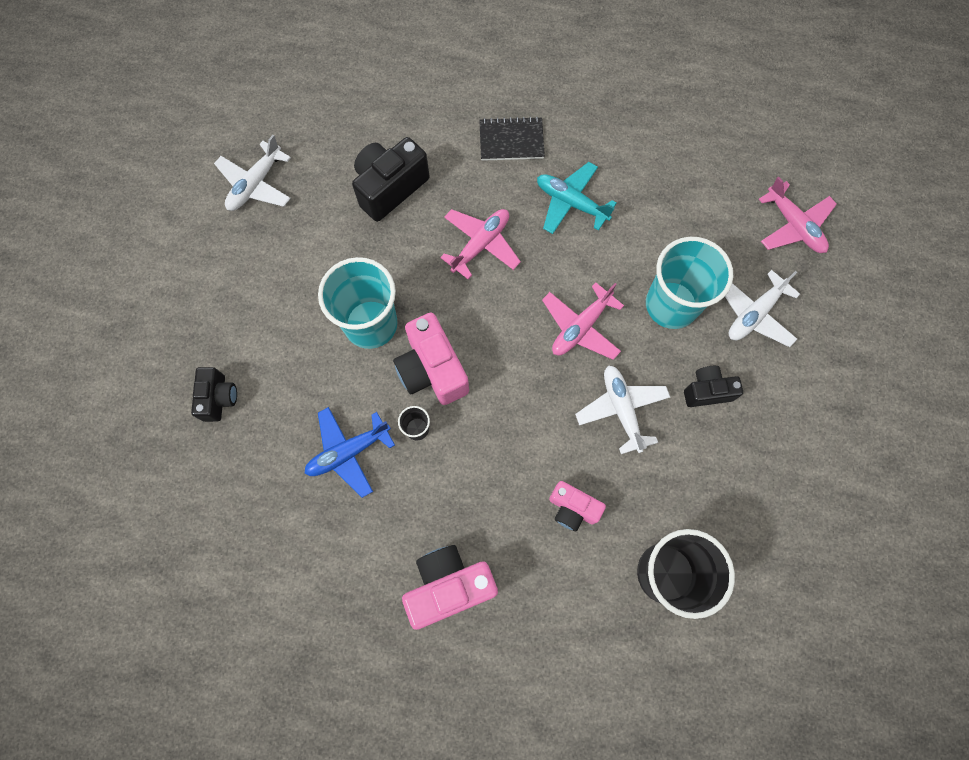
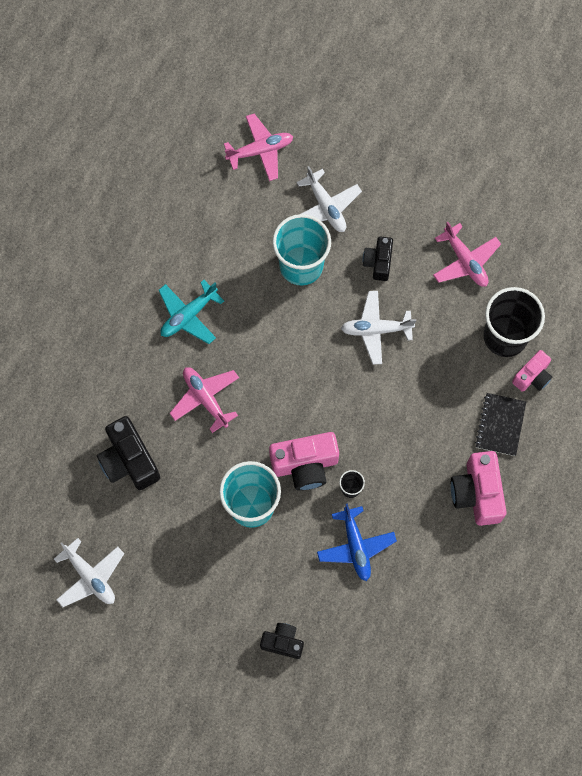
camera: 75 degrees left, 0 degrees up
black notebook [479,117,545,161] -> black notebook moved to [475,393,526,456]
pink plane [542,283,624,360] -> pink plane moved to [433,222,501,287]
pink camera [549,481,606,531] -> pink camera moved to [512,350,552,392]

